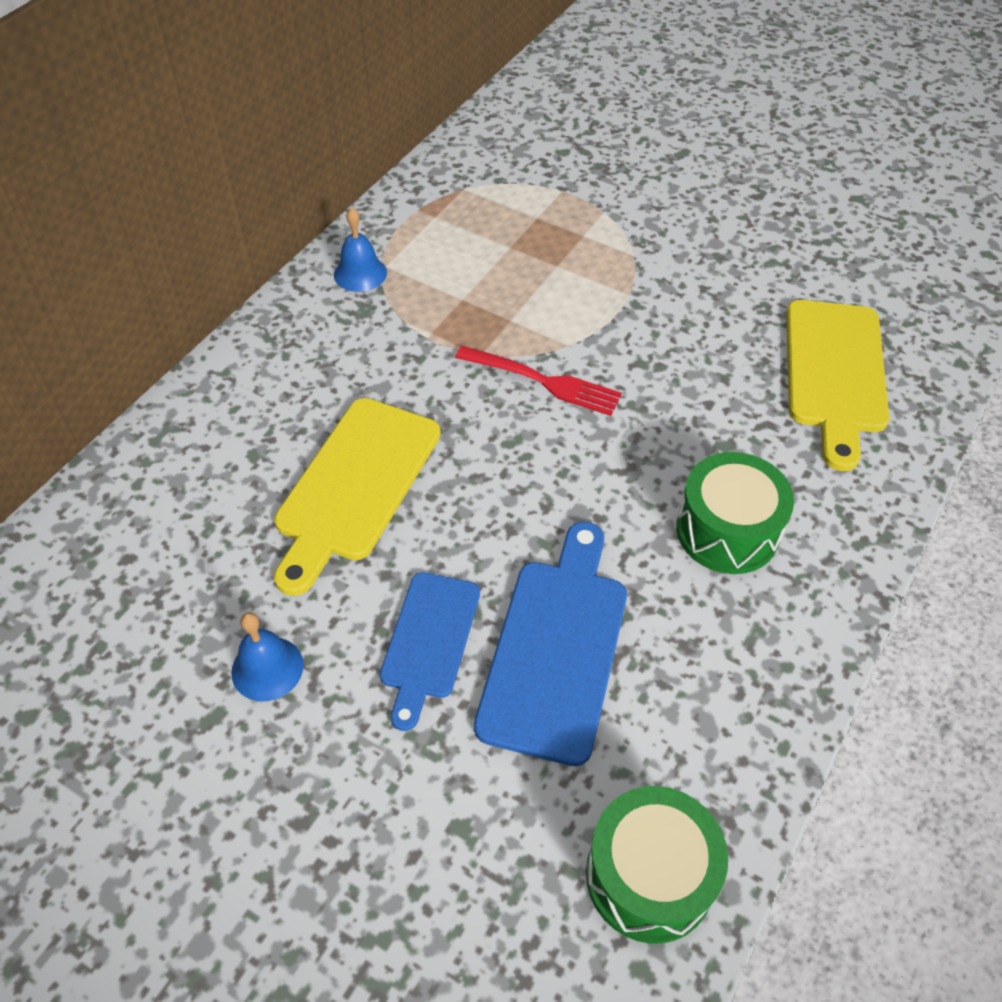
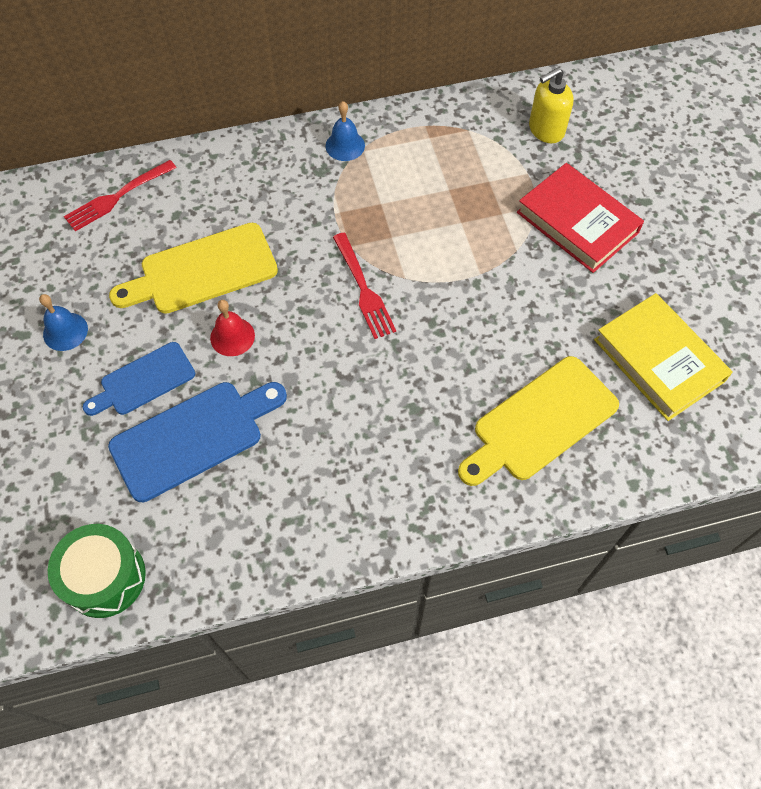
camera: 45 degrees right, 10 degrees up
green drum [676,452,794,574] -> none
none -> red fork [64,160,176,231]
none -> red bell [210,300,255,356]
none -> red book [517,163,644,273]
none -> yellow soap dispenser [529,68,574,143]
none -> yellow book [594,293,733,421]

